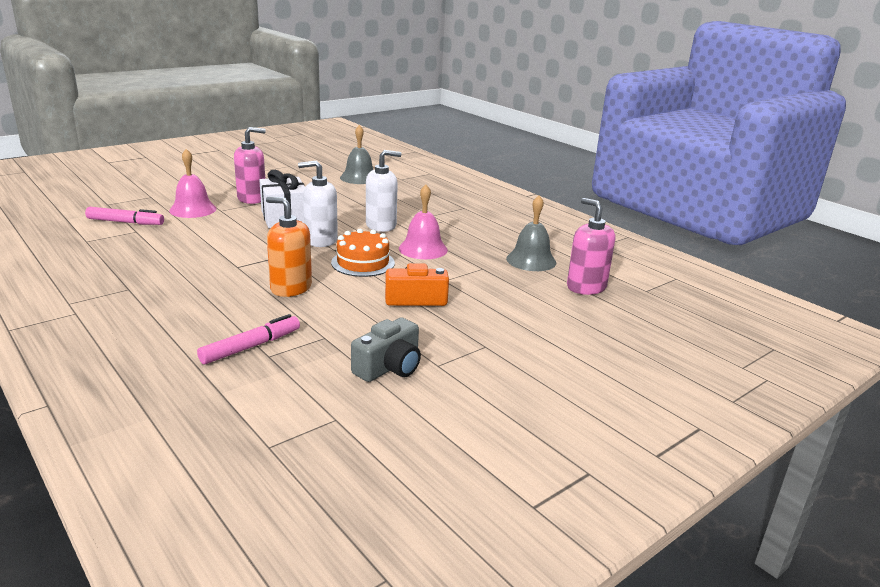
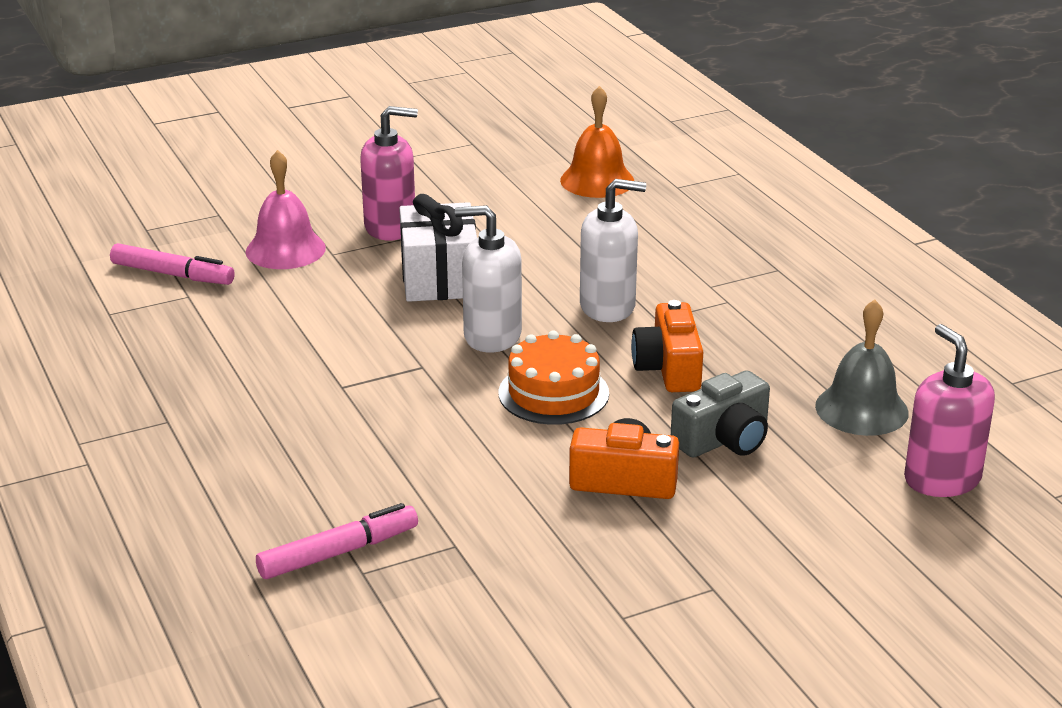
camera: 15 degrees right, 5 degrees up
orange soap dispenser [266,197,312,297] -> none
grey bell [340,125,373,184] -> orange bell [560,86,634,198]
grey camera [351,317,421,382] -> grey camera moved to [671,370,770,458]
pink bell [399,185,448,259] -> orange camera [631,300,703,392]

